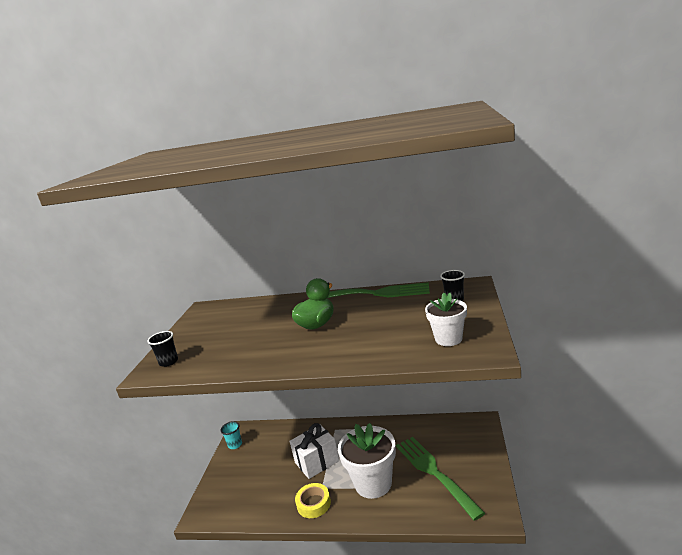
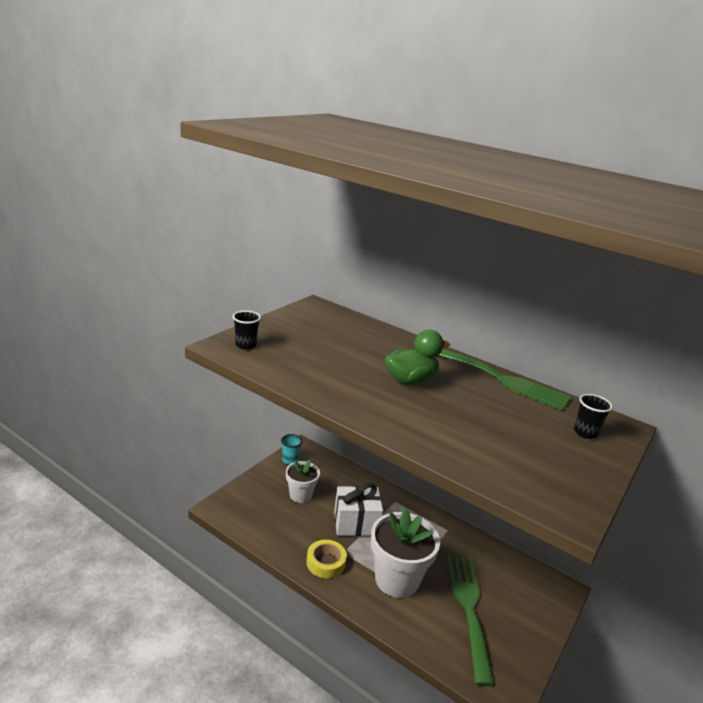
camera: 20 degrees right, 5 degrees up
white flower pot [425,293,467,346] -> white flower pot moved to [286,460,320,503]

